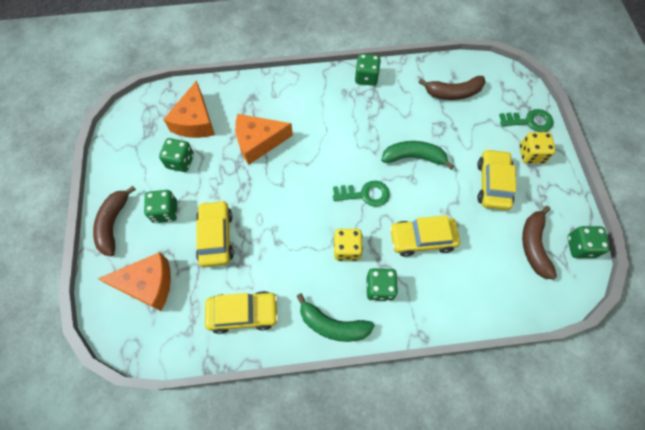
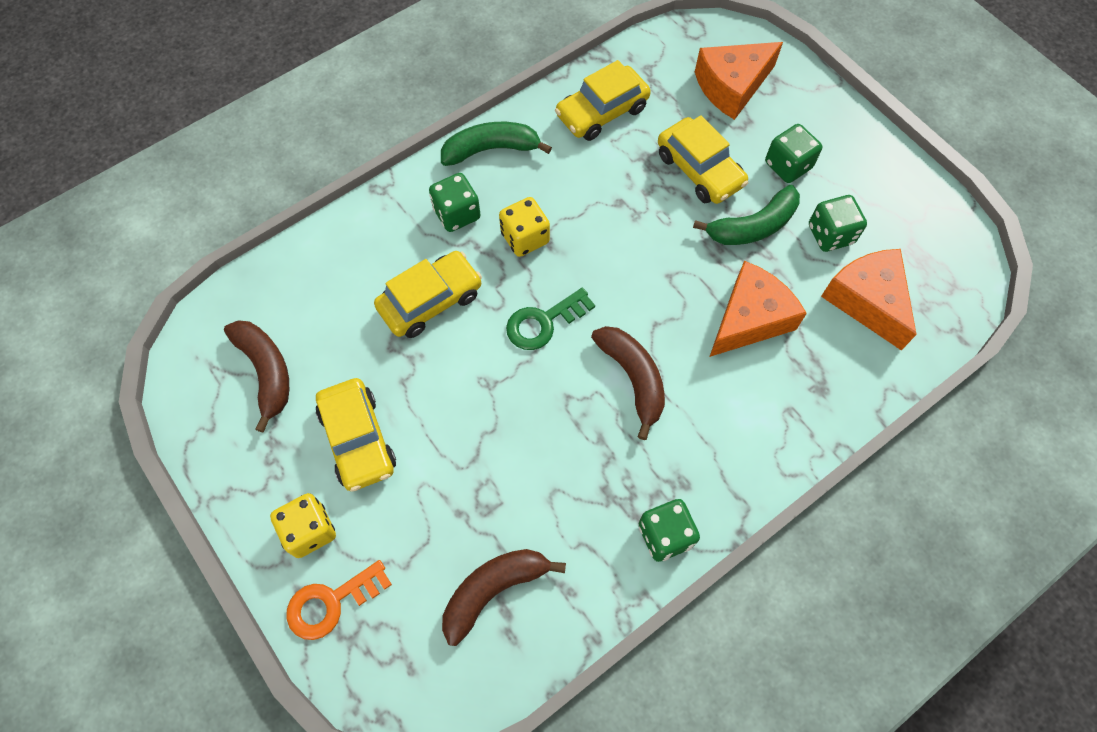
camera: 150 degrees right, 0 degrees up
brown banana [93,186,136,256] -> brown banana moved to [591,326,665,440]
green banana [381,141,454,169] -> green banana moved to [693,185,800,245]
green key [499,109,553,132] -> orange key [286,560,392,640]
green dice [568,226,610,258] -> none

